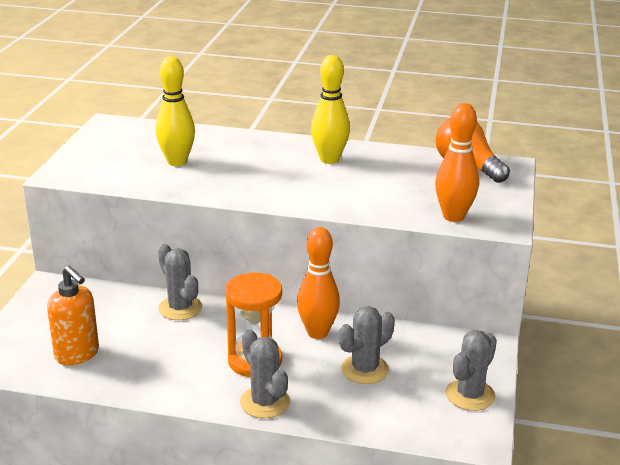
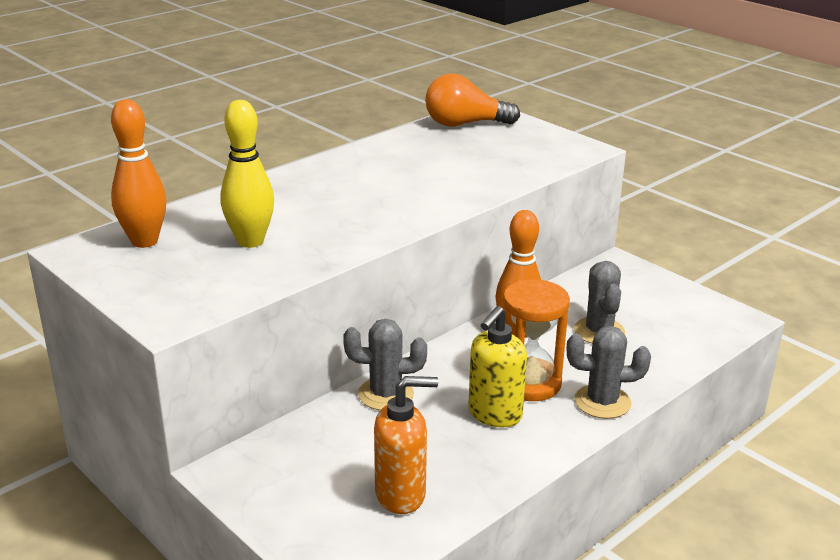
camera: 55 degrees left, 0 degrees up
yellow bowling pin [311,55,350,164] -> none
orange bowling pin [435,103,479,222] -> orange bowling pin moved to [111,99,166,248]
grey cactus [445,330,497,411] -> none
none -> yellow soap dispenser [468,306,527,428]

